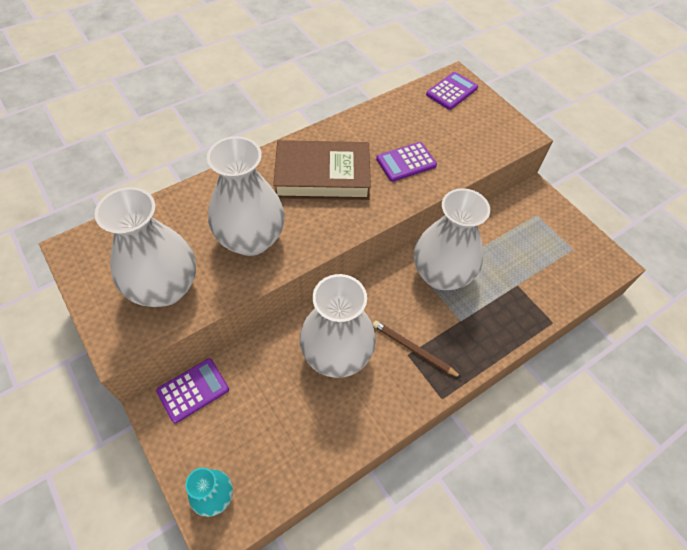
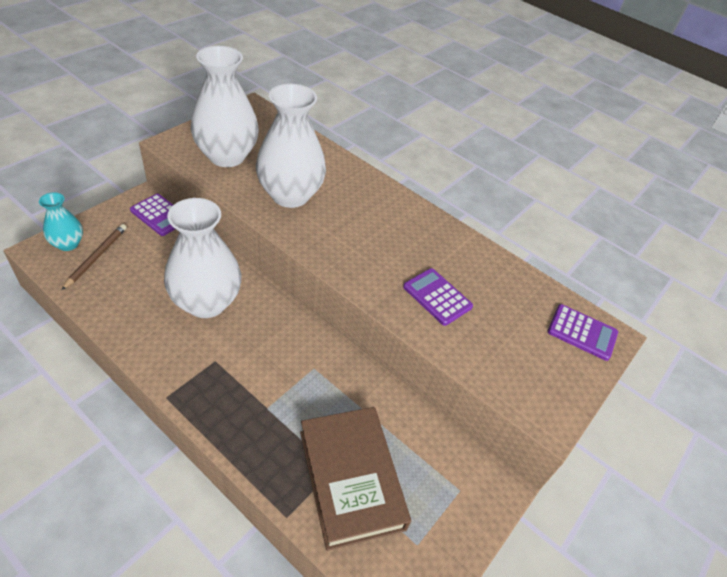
camera: 70 degrees right, 10 degrees down
brown book [273,140,371,200] -> brown book moved to [300,407,411,551]
brown pencil [373,320,462,378] -> brown pencil moved to [61,224,127,290]
white vase [414,188,490,290] -> none

